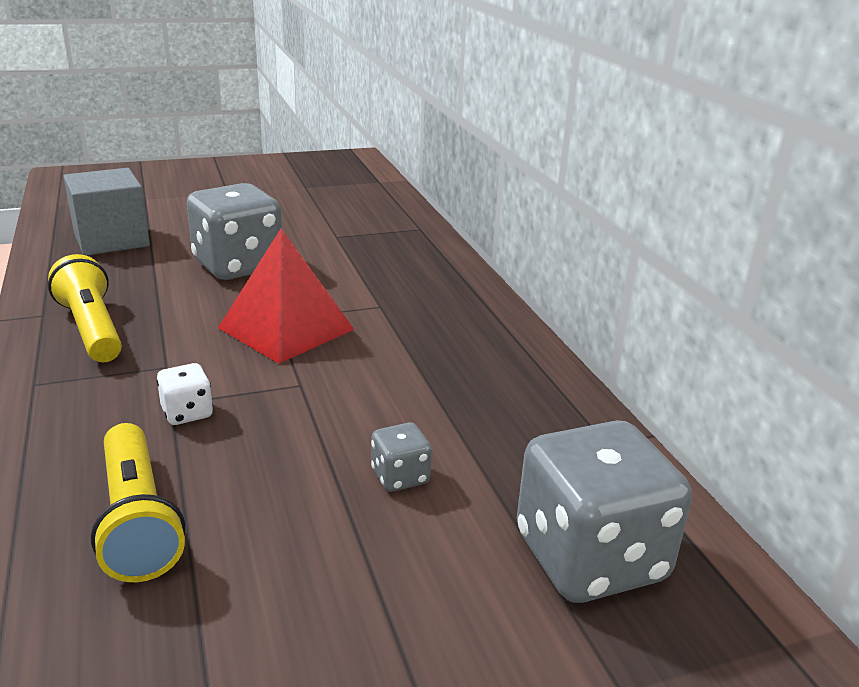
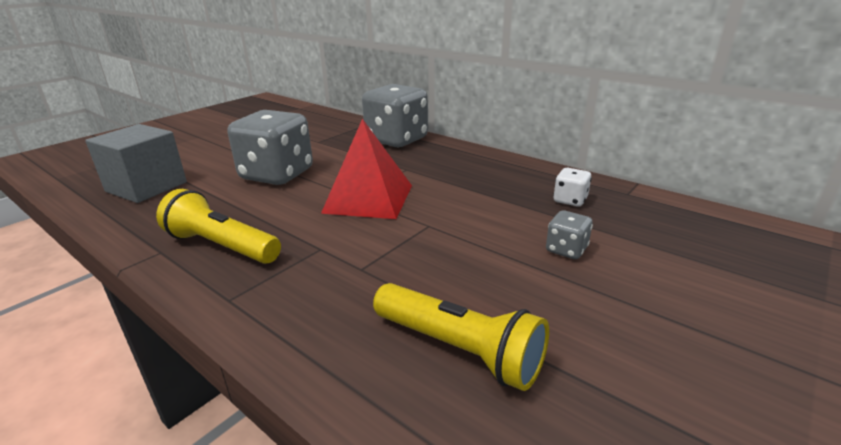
camera: 30 degrees left, 0 degrees up
white dice [156,363,213,425] -> white dice moved to [553,168,592,207]
grey dice [517,420,692,603] -> grey dice moved to [362,84,428,147]

